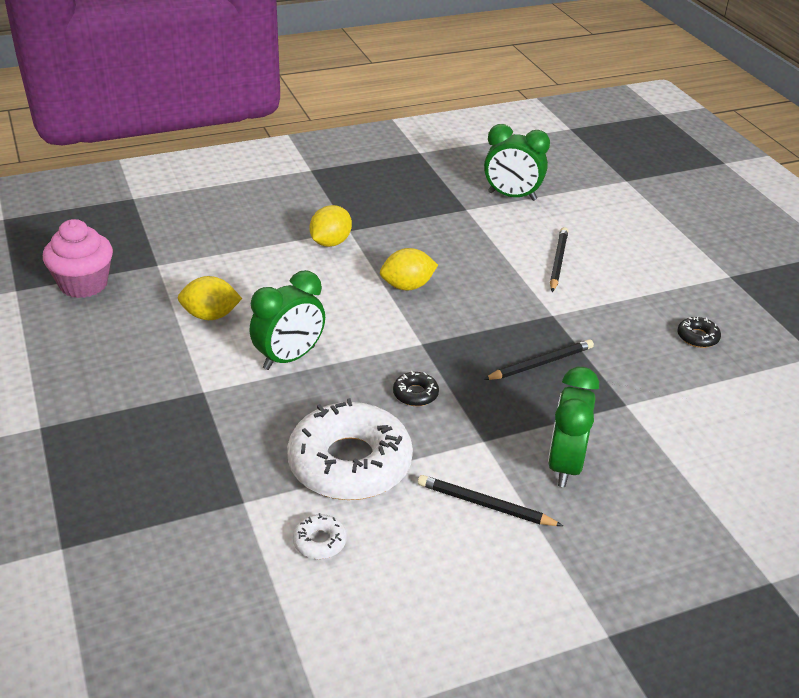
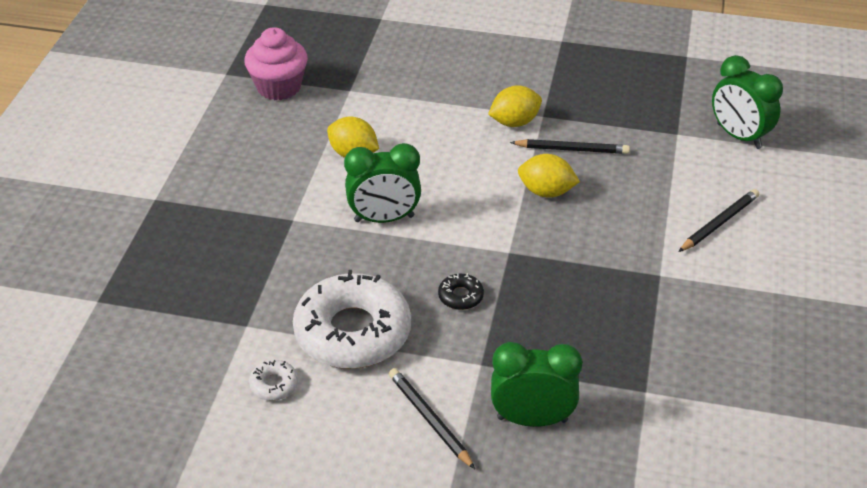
camera: 35 degrees right, 5 degrees up
black pencil [483,339,594,380] -> black pencil moved to [510,139,630,154]
green clock [548,367,599,487] -> green clock turned 45 degrees clockwise [491,342,583,427]
black donut [677,316,721,348] -> none

